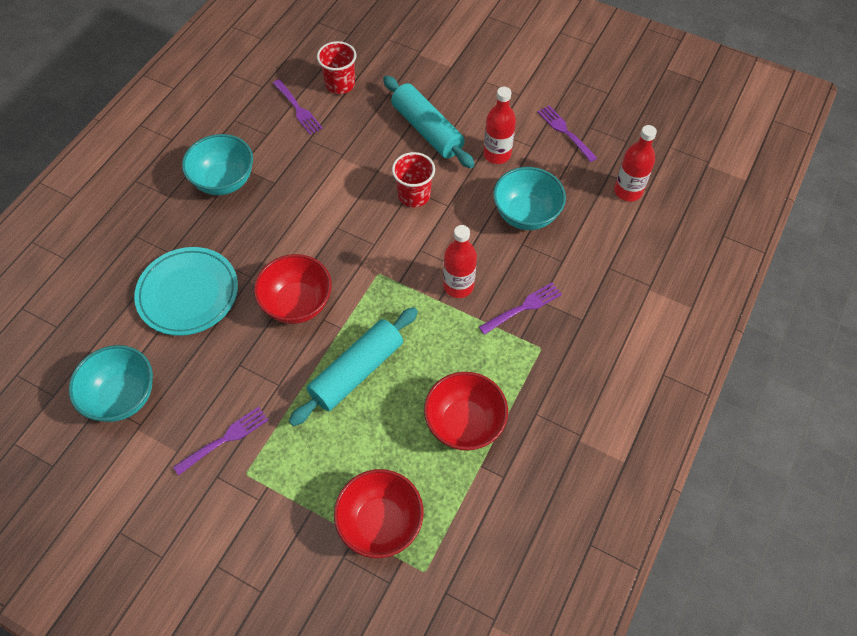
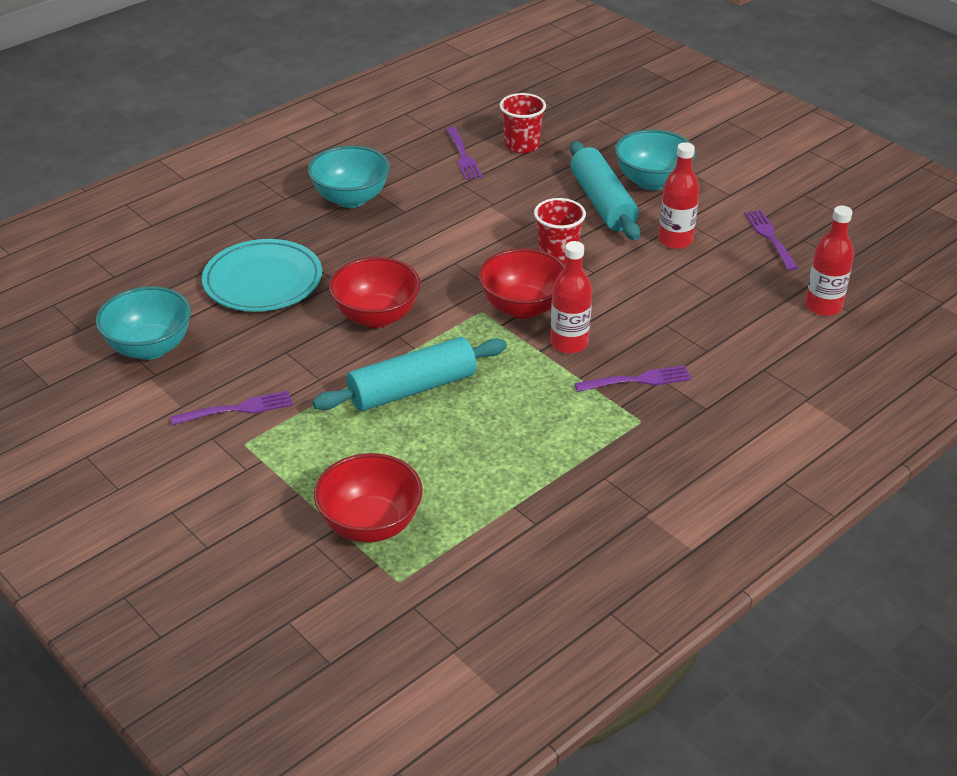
camera: 20 degrees right, 20 degrees down
red bowl [424,372,508,451] -> red bowl moved to [479,248,565,319]
turquoise bowl [493,167,566,230] -> turquoise bowl moved to [615,129,696,190]

